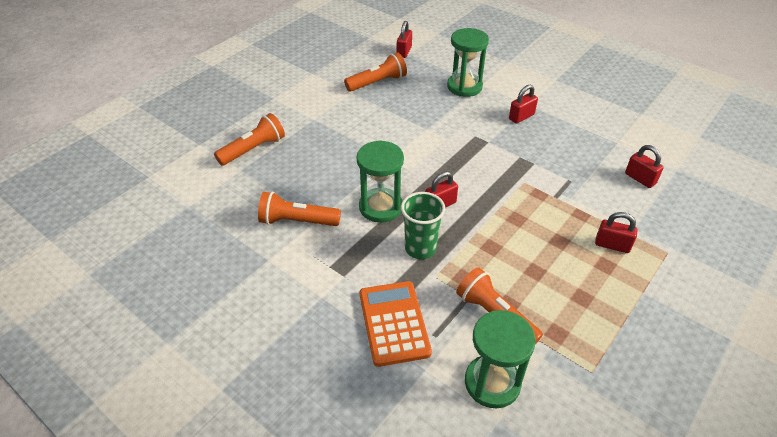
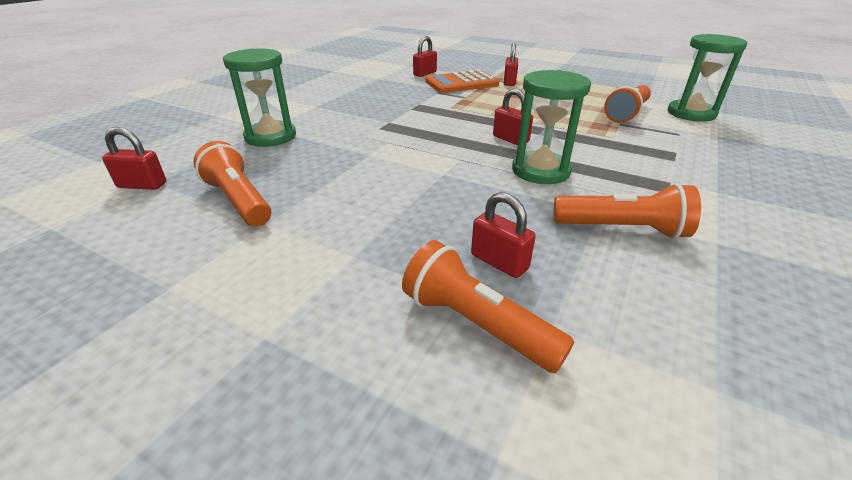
camera: 100 degrees left, 10 degrees down
orange flashlight [258,191,341,226] -> orange flashlight turned 75 degrees counterclockwise [554,183,701,239]
orange calculator [360,281,432,367] -> orange calculator moved to [425,69,499,93]
green cup [401,192,445,259] -> none
red padlock [509,85,538,124] -> red padlock moved to [471,192,536,278]

